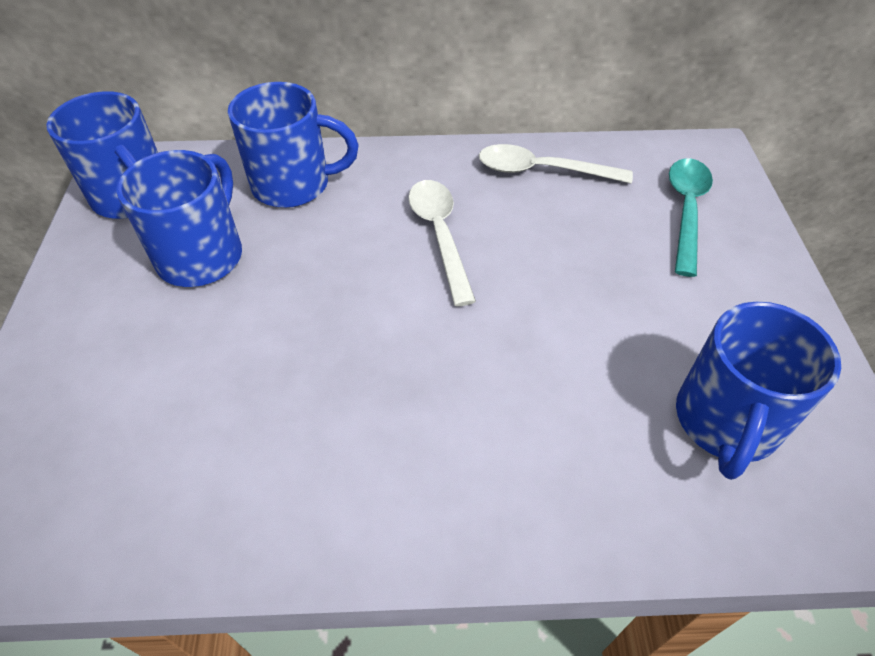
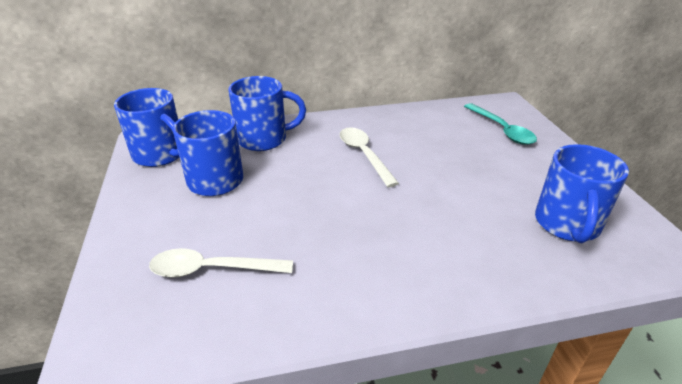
camera: 10 degrees left, 15 degrees down
white spoon [479,144,633,183] -> white spoon moved to [149,248,293,278]
turquoise spoon [669,158,713,277] -> turquoise spoon turned 150 degrees clockwise [464,103,537,145]

